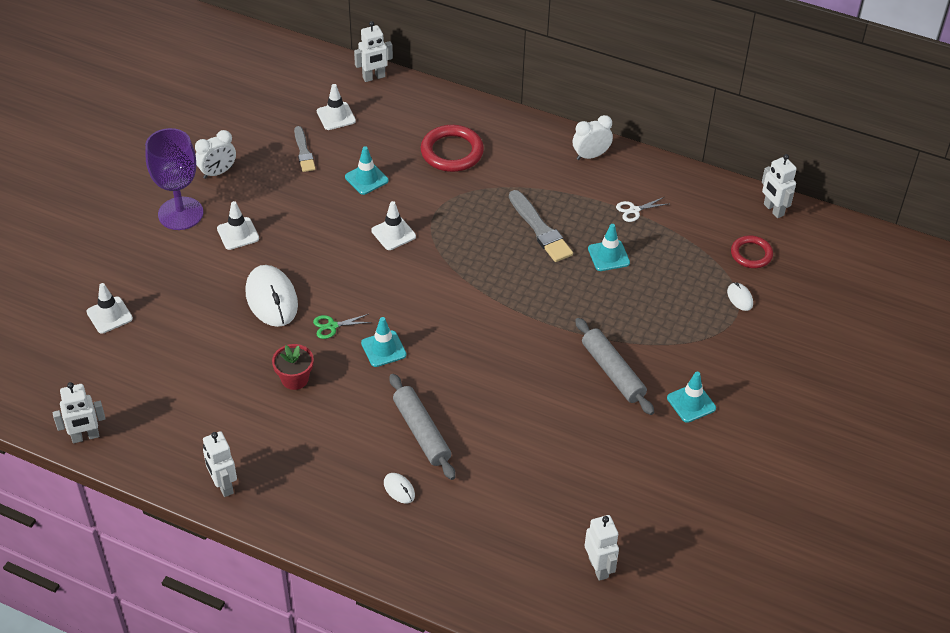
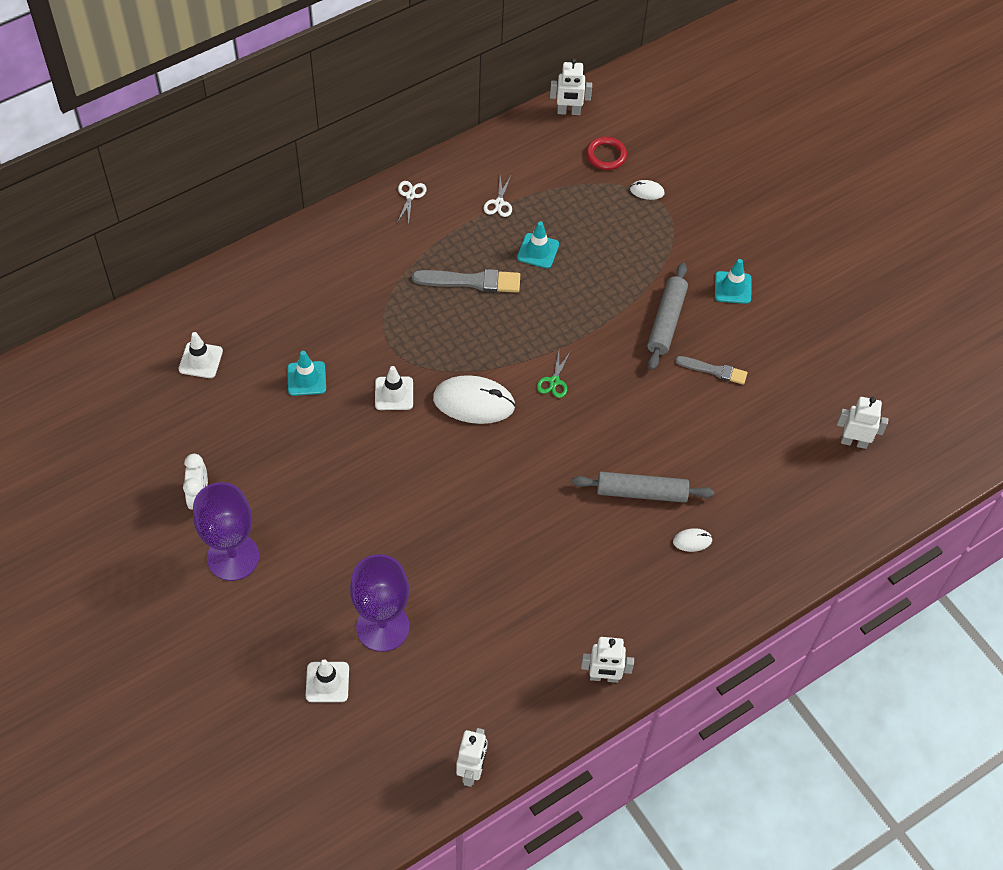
camera: 60 degrees left, 10 degrees up
white traffic cone [217,201,259,250] -> none
white mouse [245,265,298,327] -> white mouse moved to [433,375,516,424]
red flower pot [272,344,314,390] -> none
grey brush [294,126,316,172] -> grey brush moved to [675,356,747,385]
green scissors [313,314,372,339] -> green scissors moved to [537,351,571,398]
white robot [354,21,393,82] -> none
turquoise traffic cone [361,317,407,367] -> none
red ring [421,125,484,172] -> none
white clock [573,115,613,160] -> white scissors [397,181,427,224]
grey rolling pin [575,318,654,415] -> grey rolling pin turned 75 degrees counterclockwise [647,263,688,370]
none -> purple goblet [350,554,409,652]

